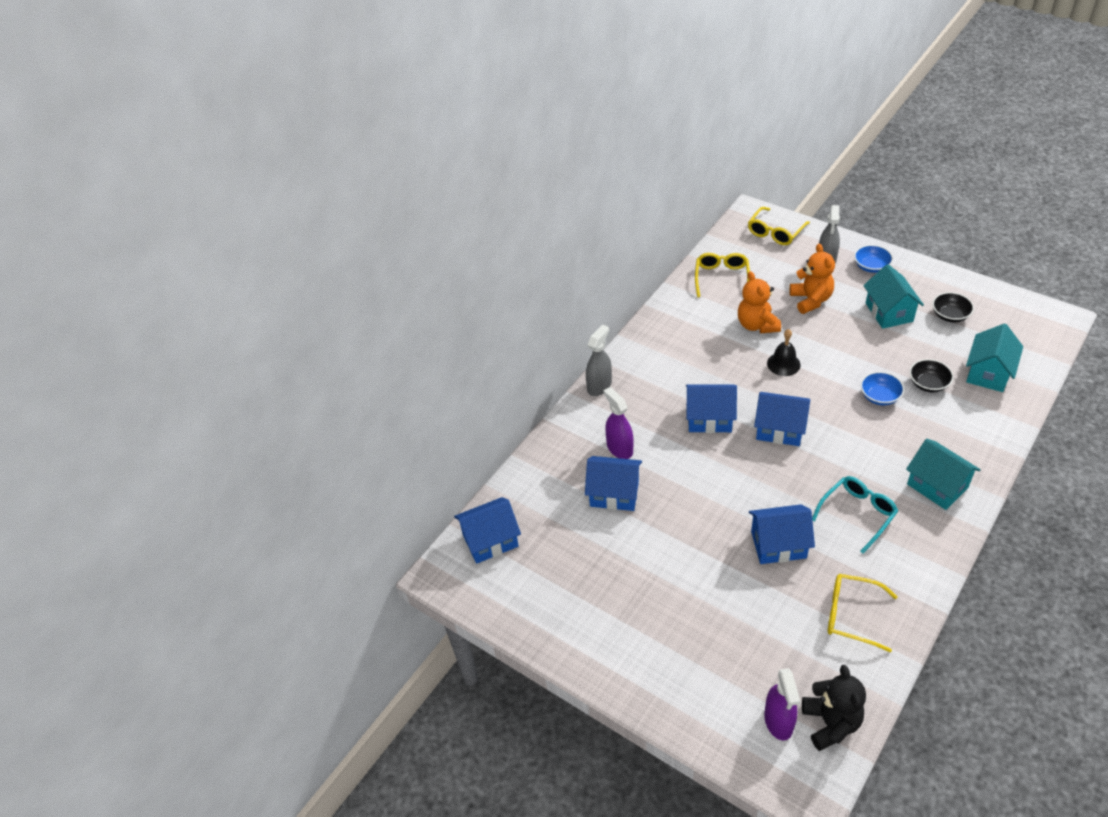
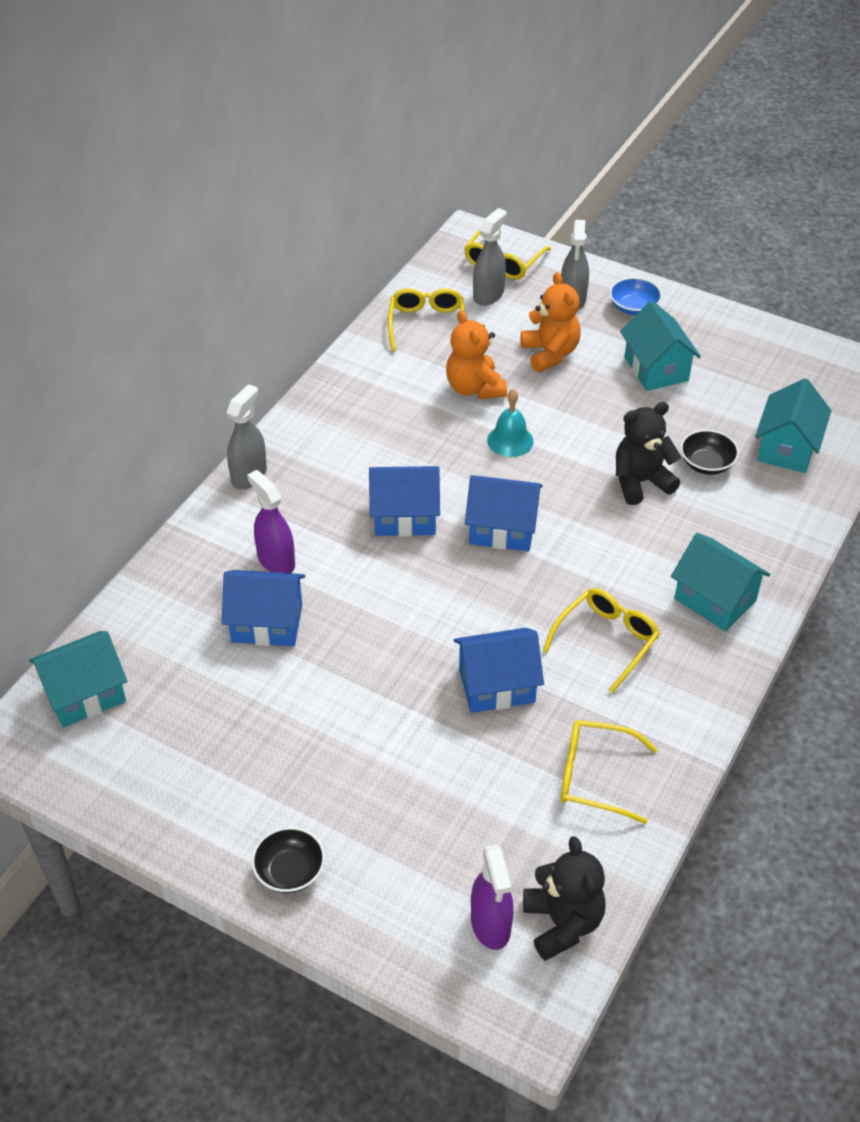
camera: 10 degrees left, 0 degrees up
blue house [454,497,521,564] -> turquoise house [29,631,127,727]
black bell [767,329,801,376] -> turquoise bell [487,389,533,457]
turquoise glasses [812,476,898,553] -> yellow glasses [543,588,660,693]
blue bowl [861,372,904,405] -> black teddy bear [616,402,681,505]
black bowl [932,292,974,323] -> black bowl moved to [251,827,325,893]
none -> grey spray bottle [473,208,507,306]

